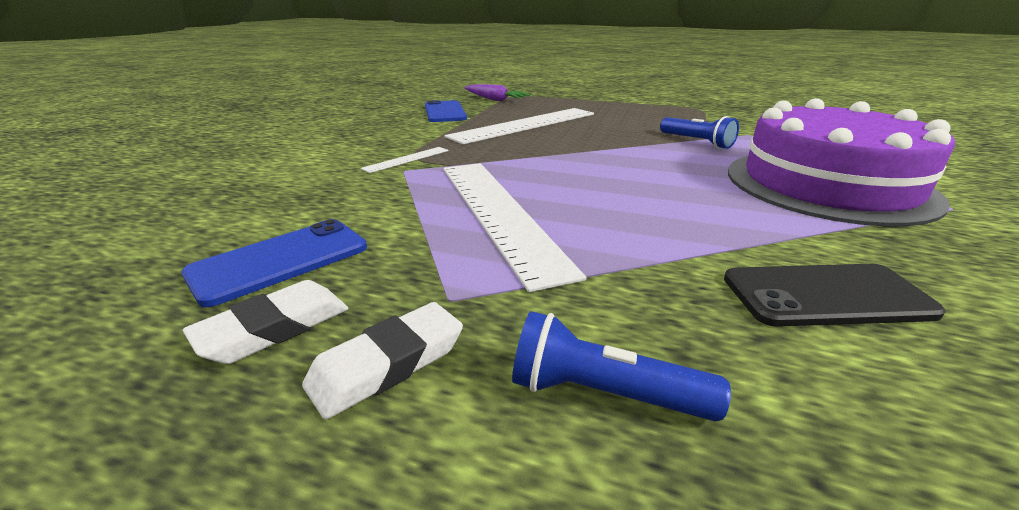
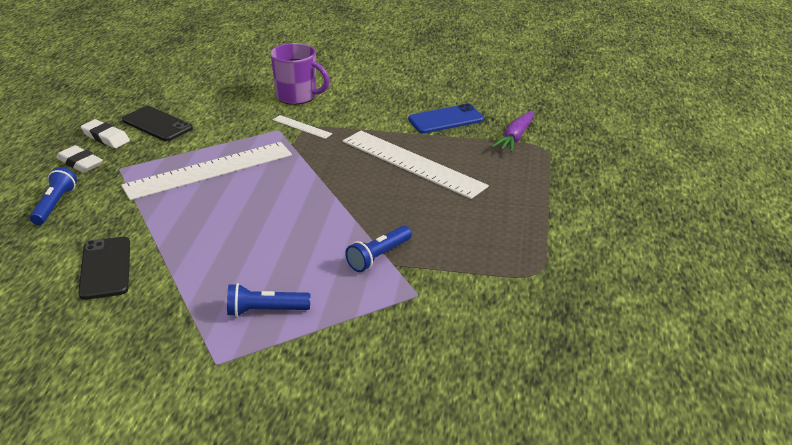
camera: 80 degrees right, 5 degrees up
blue phone [182,219,367,307] -> black phone [122,106,193,141]
purple cake [728,98,955,226] -> blue flashlight [227,283,310,317]
none -> purple mug [270,43,330,105]

